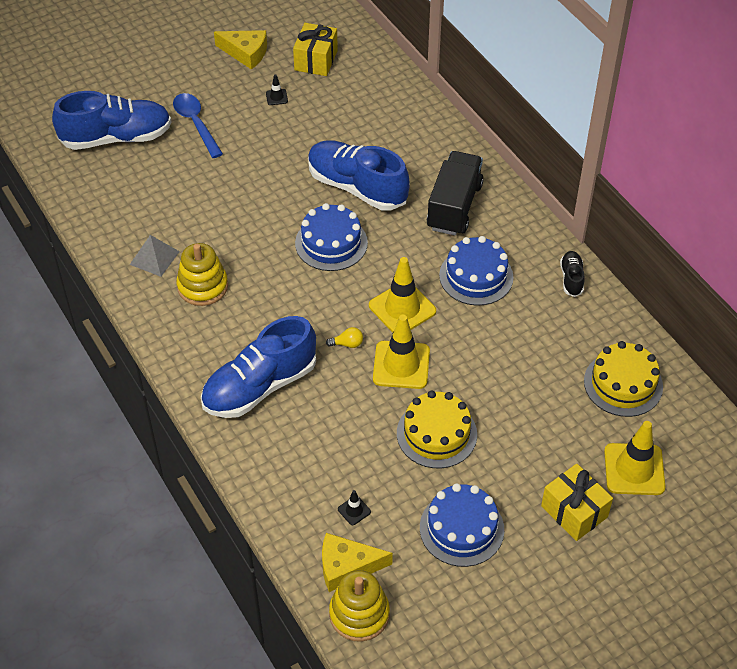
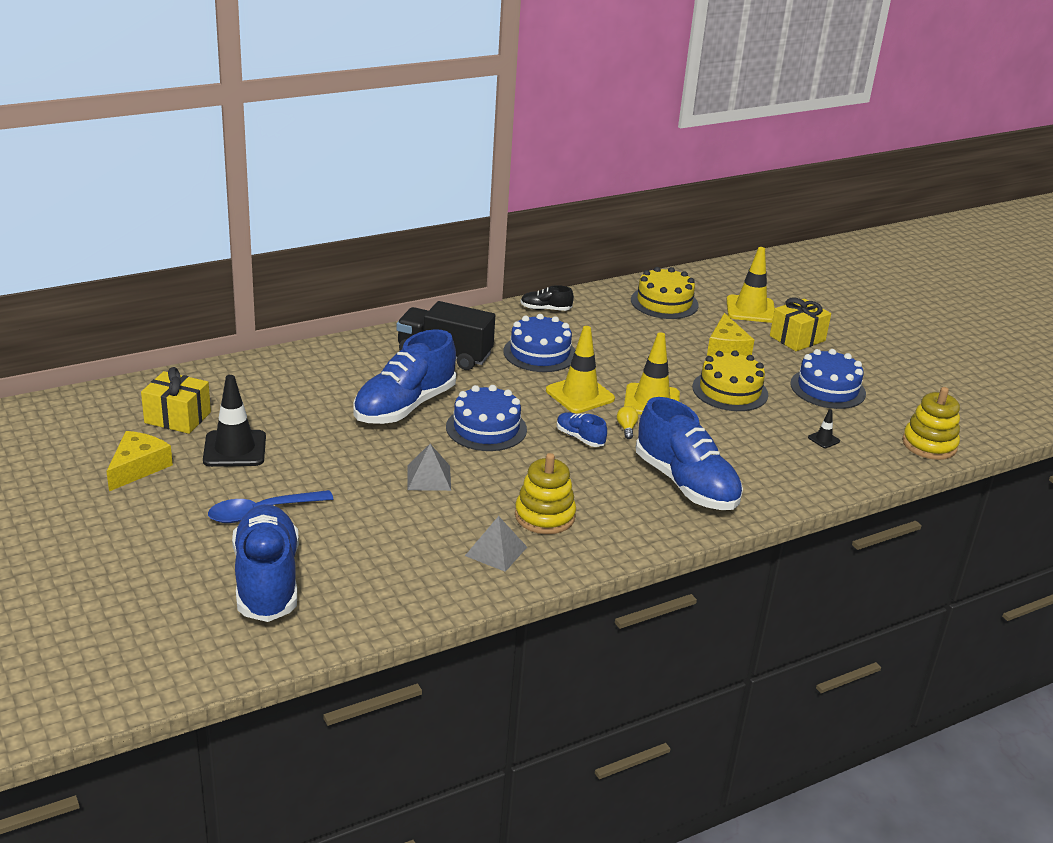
camera: 90 degrees left, 20 degrees down
black traffic cone [266,74,288,105] -> black traffic cone [203,375,266,467], size x2.26
yellow cheese [322,533,393,592] -> yellow cheese moved to [707,313,754,356]
none -> grey pyramid [407,444,451,491]
none -> blue shoe [557,413,607,447]

